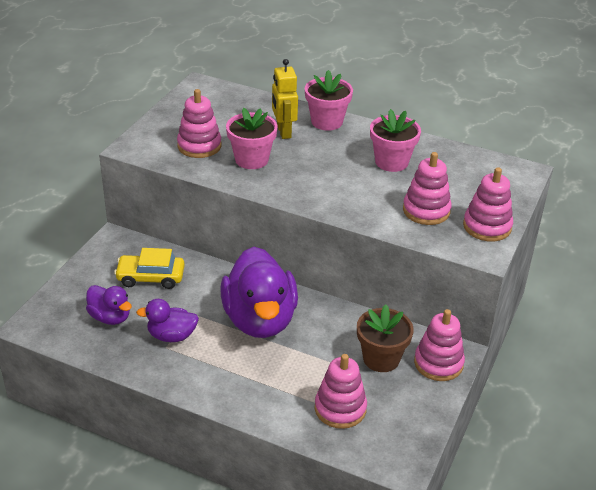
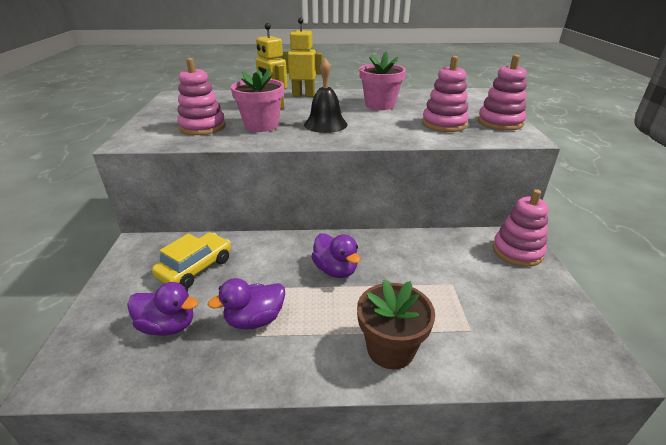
camera: 25 degrees left, 5 degrees down
yellow car [114,248,185,289] -> yellow car turned 150 degrees clockwise [152,232,231,288]
purple duck [220,247,298,338] -> purple duck [311,233,361,278], size x0.50
pink flower pot [305,70,353,131] -> yellow robot [282,18,323,97]
pink stacking toy [315,354,367,429] -> none
brown flower pot [357,304,414,372] -> brown flower pot moved to [357,279,435,369]
none -> black bell [304,58,347,133]

